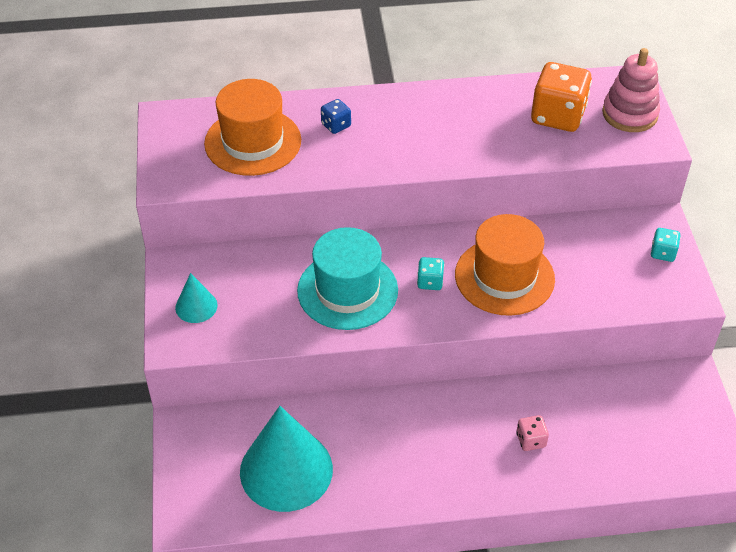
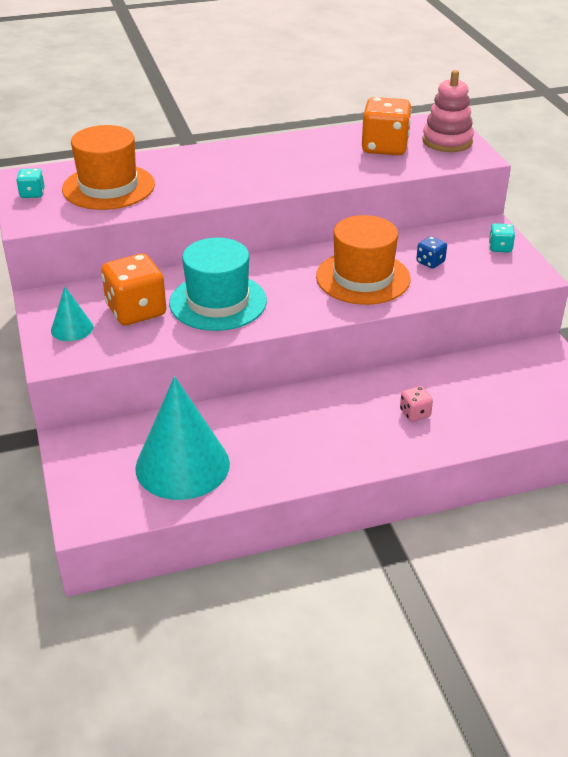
camera: 10 degrees left, 10 degrees down
blue dice [321,99,351,134] -> blue dice moved to [416,236,447,269]
turquoise dice [417,257,445,290] -> turquoise dice moved to [16,168,44,198]
none -> orange dice [101,253,166,325]

